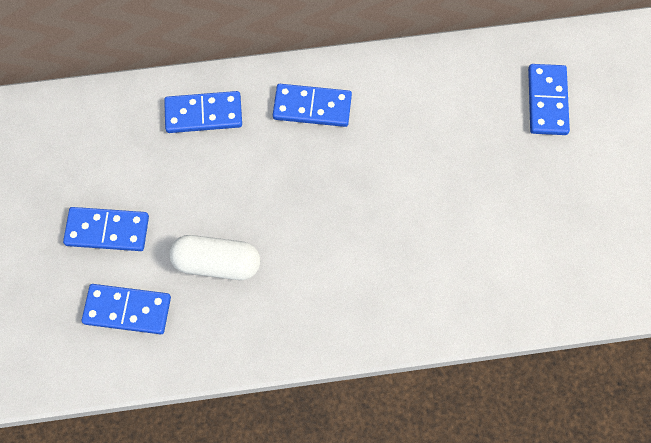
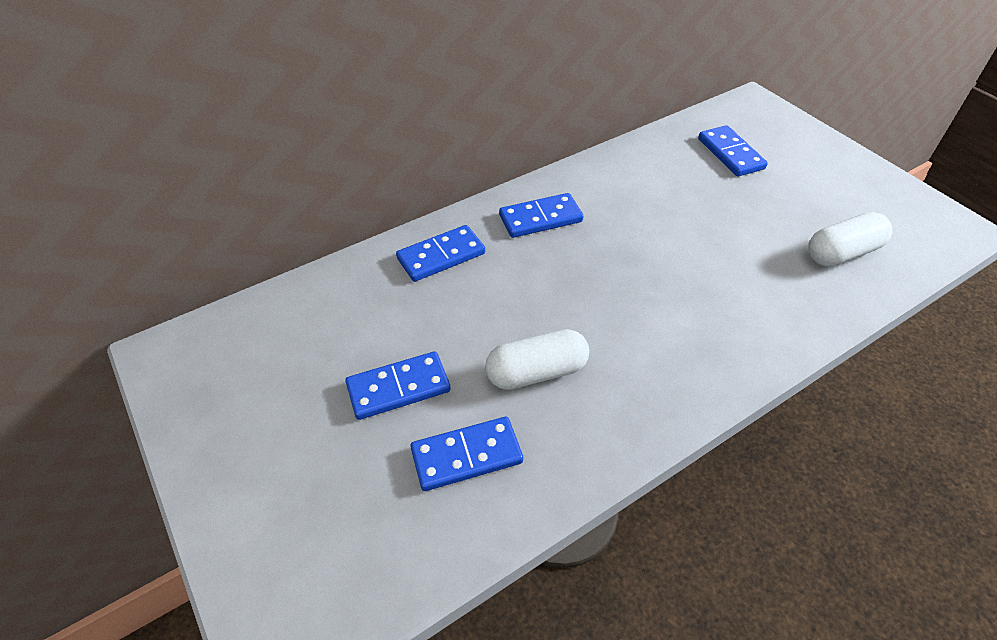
camera: 25 degrees left, 20 degrees down
none -> white capsule [808,212,893,266]

